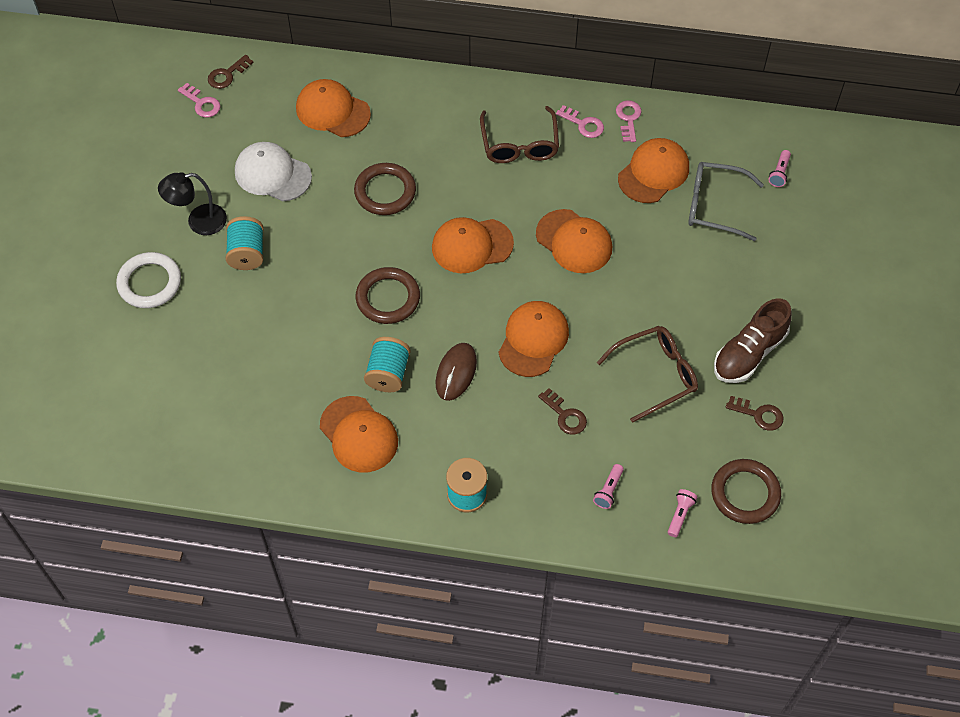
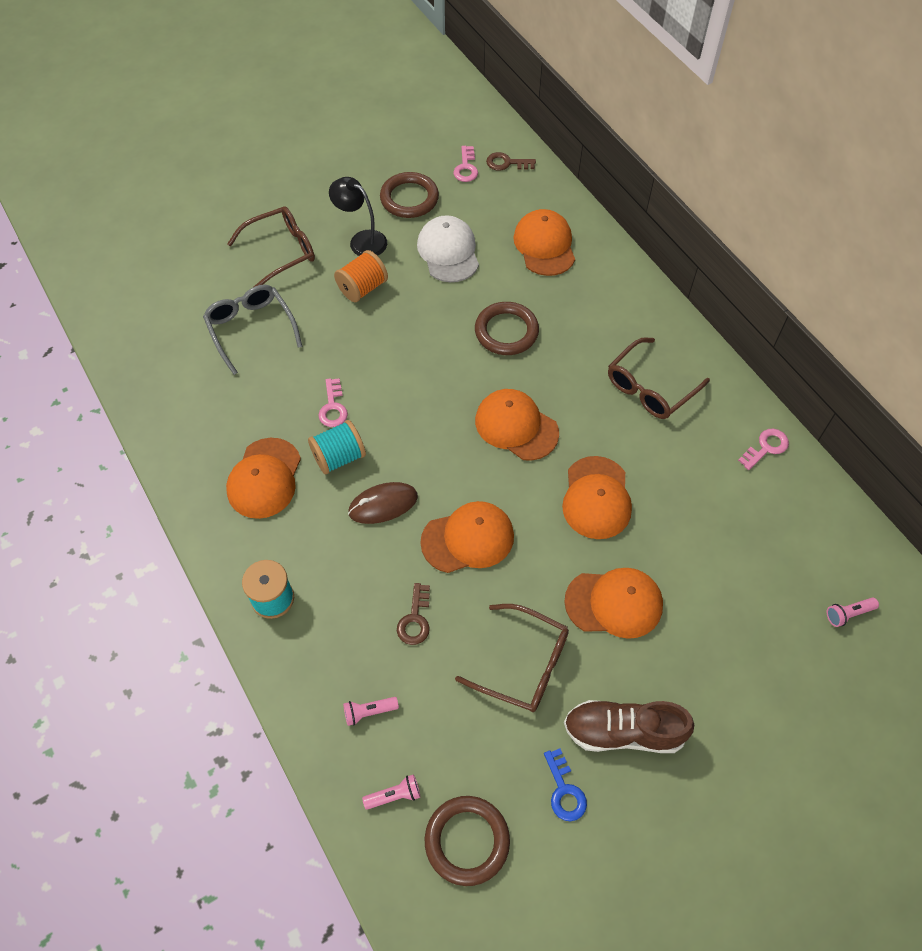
camera: 50 degrees right, 0 degrees up
white ring [116,252,181,308] -> brown glasses [227,207,315,287]
turquoise spool [226,216,264,270] -> orange spool [334,250,388,302]
brown ring [356,267,420,324] -> brown ring moved to [380,172,439,218]
pink key [556,105,604,138] -> pink key moved to [319,378,348,427]
orange cap [618,138,689,203] -> orange cap moved to [564,568,663,639]
grey glasses [688,162,764,241] -> grey glasses moved to [203,285,302,375]
brown key [726,396,783,431] -> blue key [544,748,587,821]

